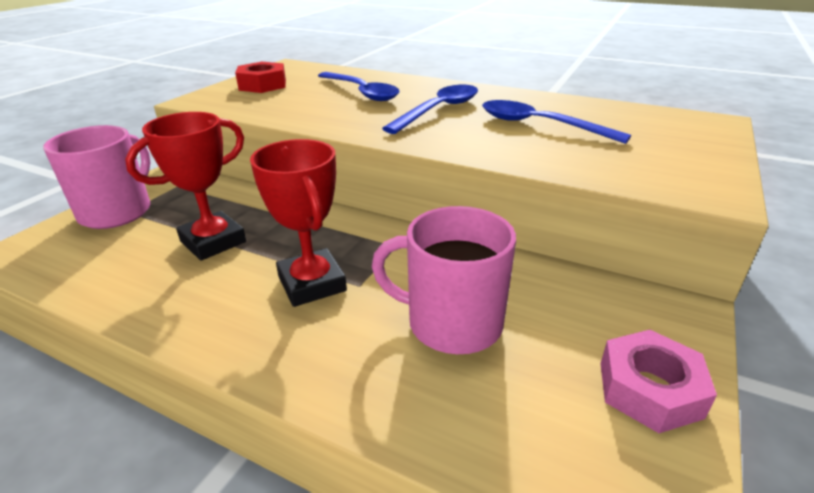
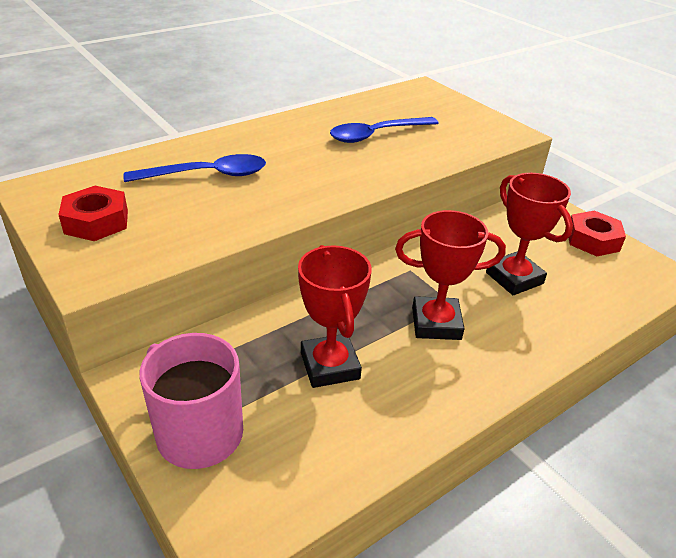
camera: 65 degrees left, 5 degrees up
pink mug [372,206,516,354] -> red trophy [486,173,573,295]
blue spoon [382,85,478,134] -> none
pink nut [600,330,717,433] -> red nut [569,210,626,256]

